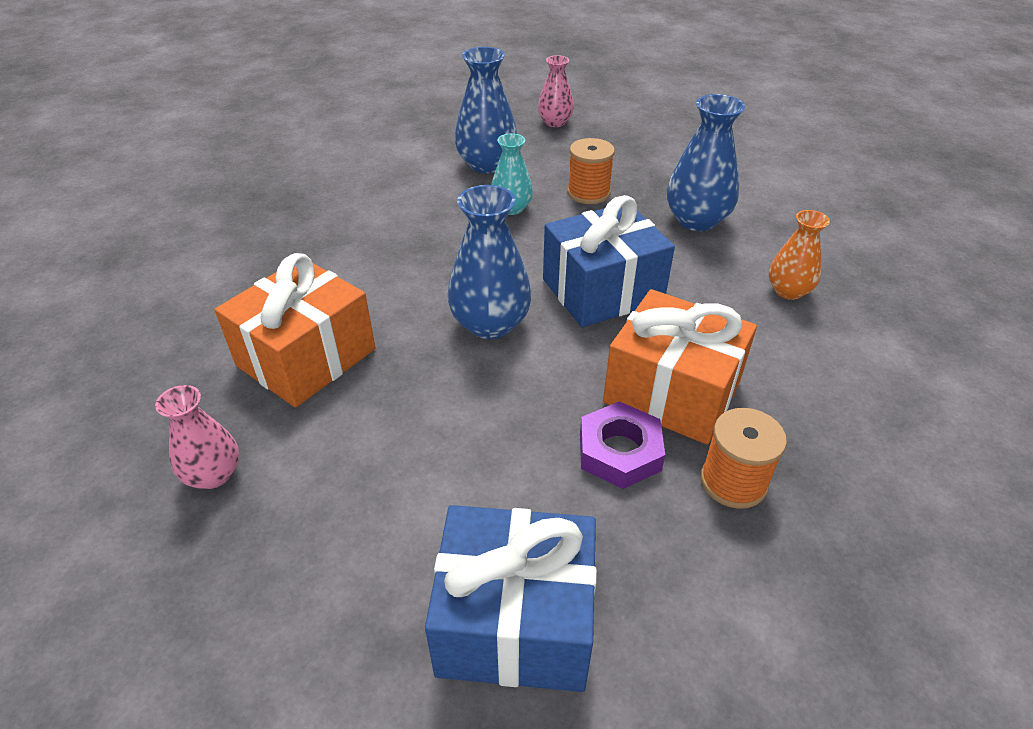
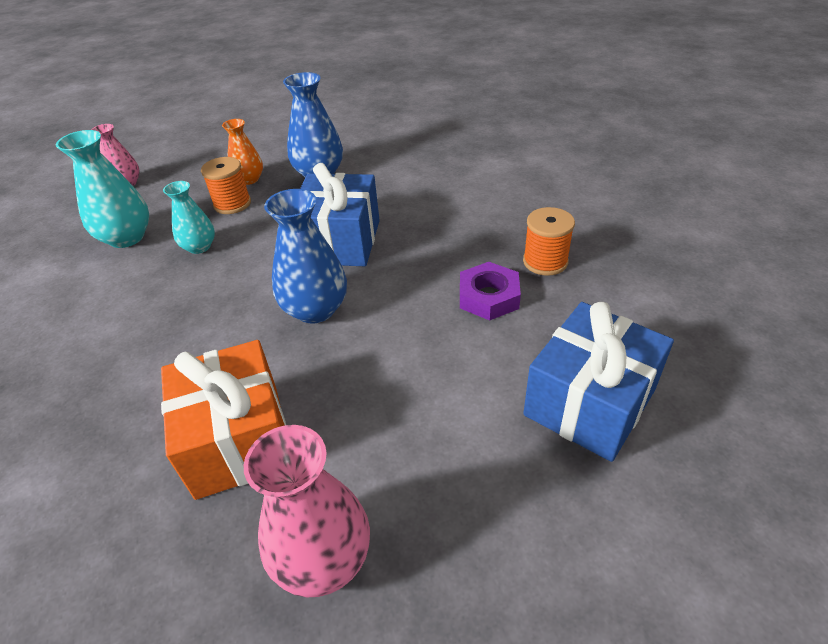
camera: 55 degrees left, 0 degrees up
pink vase [155,385,239,489] -> pink vase [244,425,370,597], size x1.60
blue vase [454,47,517,173] -> turquoise vase [56,130,149,248]
orange gift [603,289,757,445] -> none
orange vase [769,210,830,300] -> orange vase moved to [222,119,263,185]

